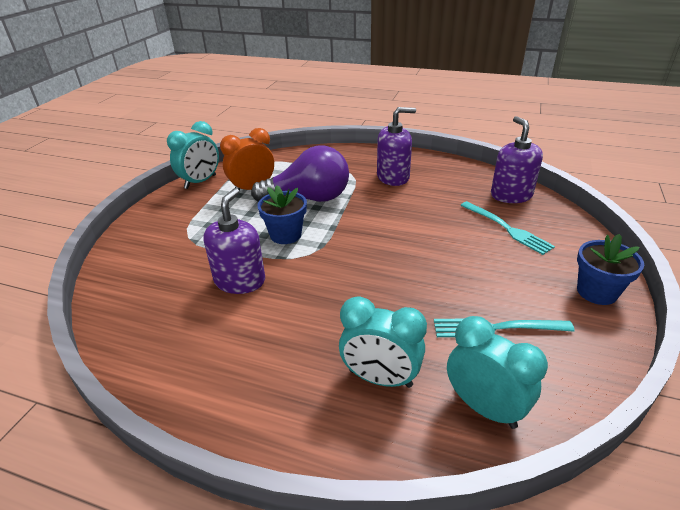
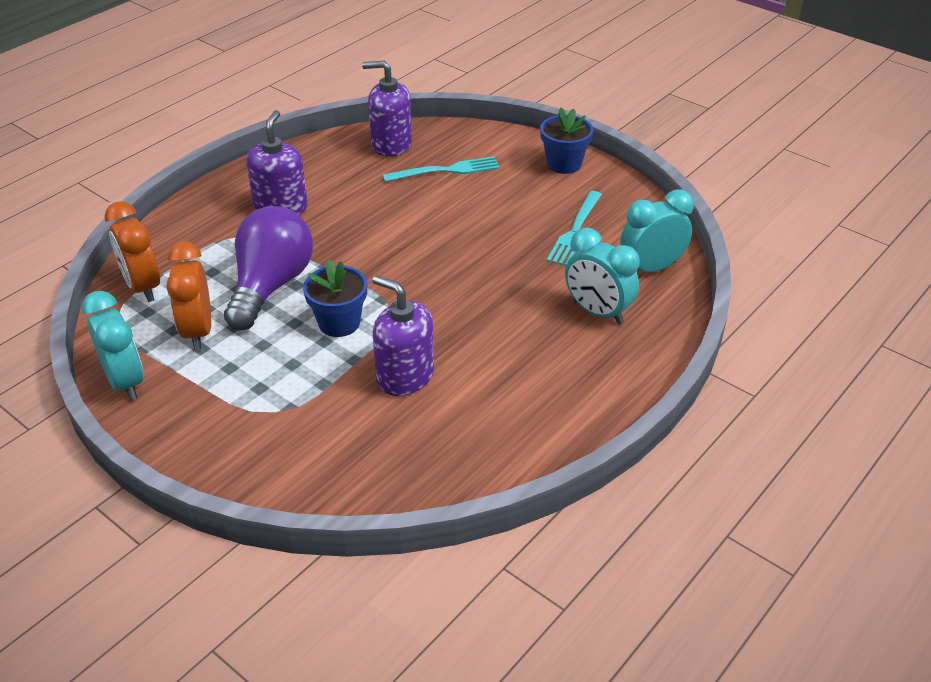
camera: 70 degrees left, 5 degrees up
turquoise clock [339,296,427,388] -> turquoise clock turned 90 degrees clockwise [565,228,640,325]
none -> orange clock [105,201,160,302]

